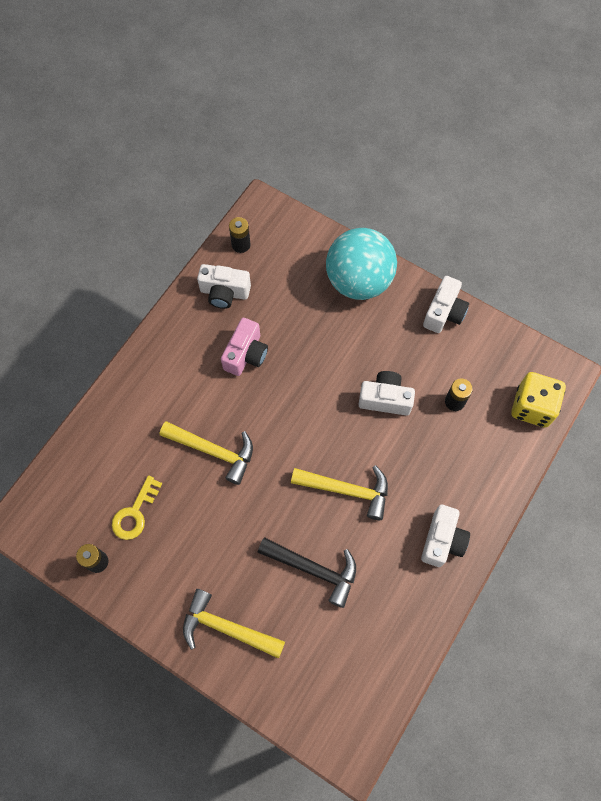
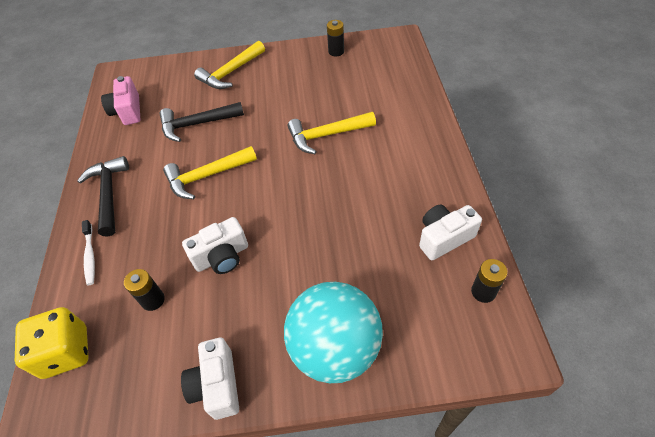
camera: 145 degrees right, 15 degrees down
yellow key [112,476,162,540] -> none
yellow hammer [183,589,285,659] -> yellow hammer turned 150 degrees clockwise [194,41,265,89]
pink camera [221,318,268,376] -> pink camera moved to [101,76,141,125]
white camera [421,505,470,567] -> black hammer [77,156,129,237]
none -> white toothbrush [82,220,95,285]

